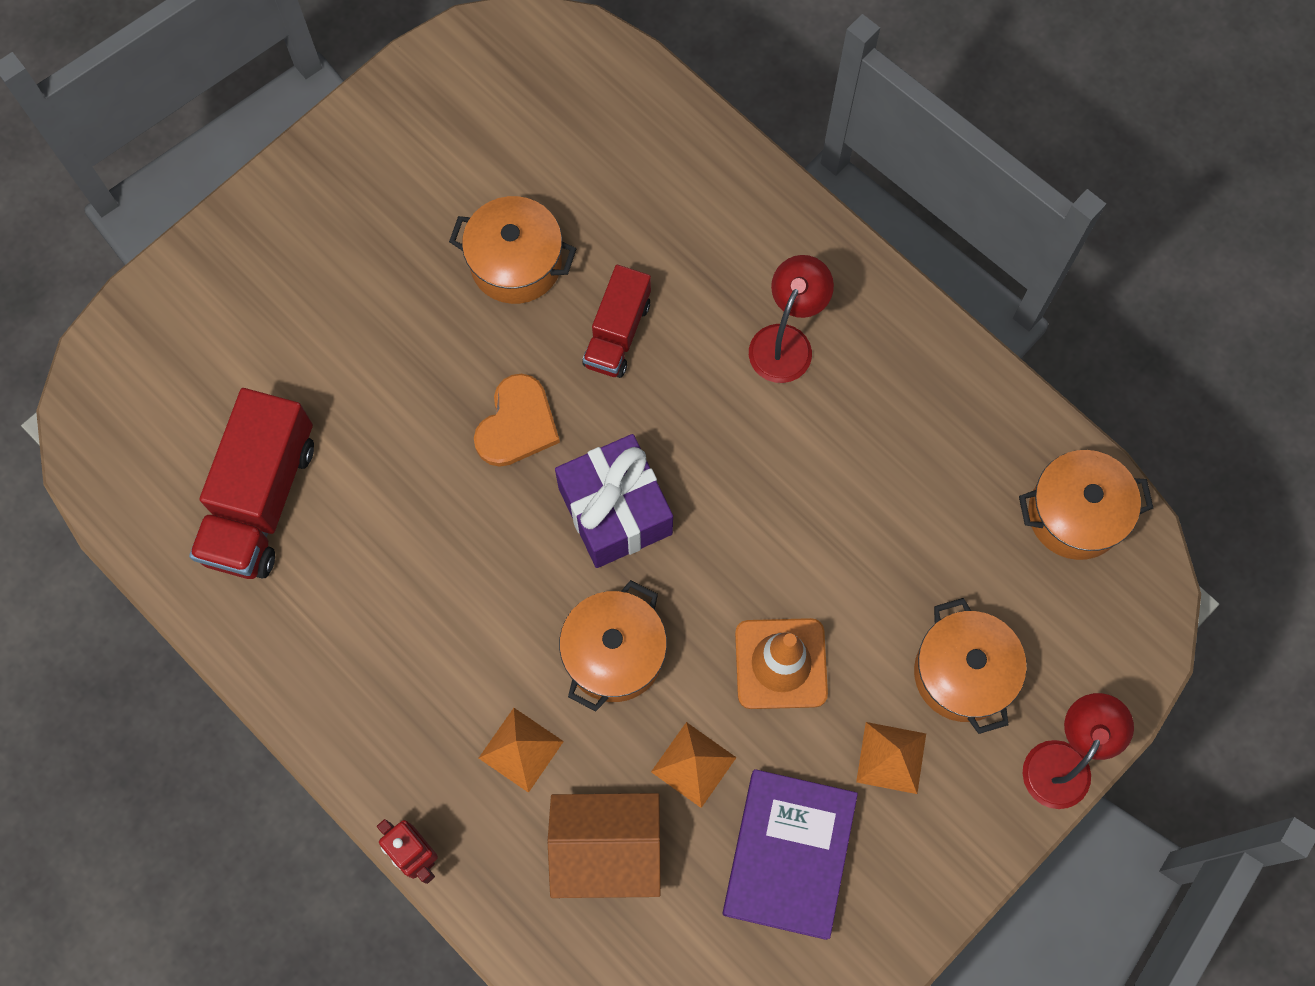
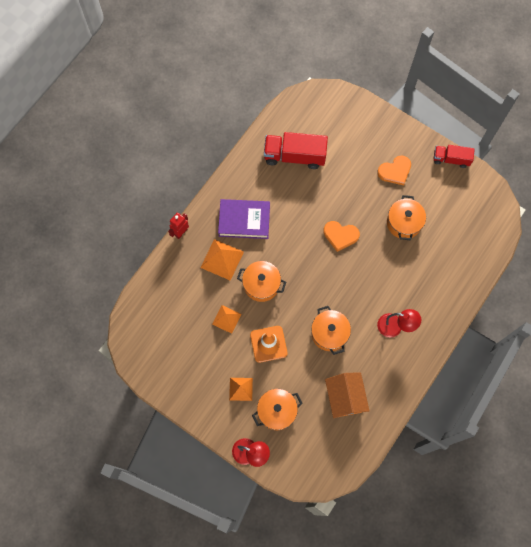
camera: 80 degrees right, 0 degrees up
orange pyramid [479,708,564,793] -> orange pyramid [200,239,244,281], size x1.52
orange house [548,793,661,898] -> orange house moved to [325,372,370,418]
purple gift [555,434,673,568] -> none
red truck [583,265,651,378] -> red truck moved to [434,145,475,168]
purple book [723,769,858,940] -> purple book moved to [218,199,270,239]
orange pot [1019,450,1153,560] -> orange pot moved to [311,306,351,355]
none -> orange heart [377,155,411,185]

